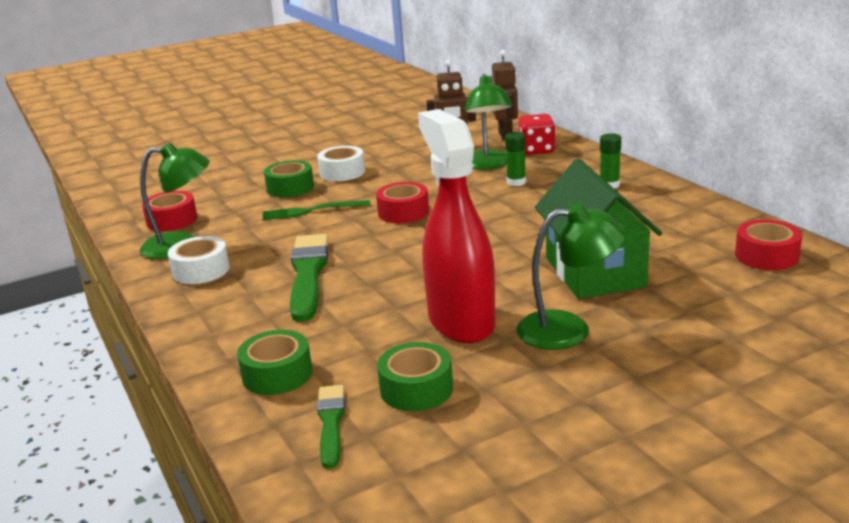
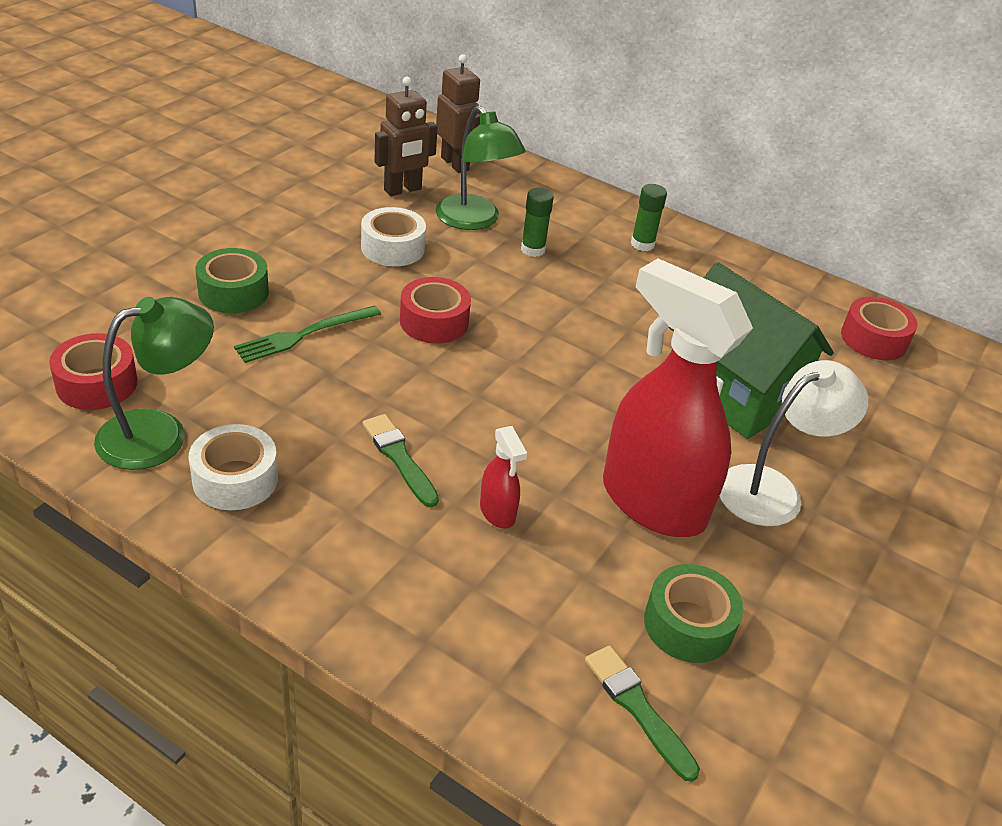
camera: 35 degrees left, 15 degrees up
green tape [237,330,312,395] -> none
green brush [290,234,329,322] -> green brush [363,414,439,507], size x0.57
white tape [317,146,365,181] -> white tape moved to [361,207,426,266]
green lamp [516,203,626,350] -> white lamp [720,360,868,526]
red dice [518,114,556,155] -> none
none -> red spray bottle [480,426,527,529]

